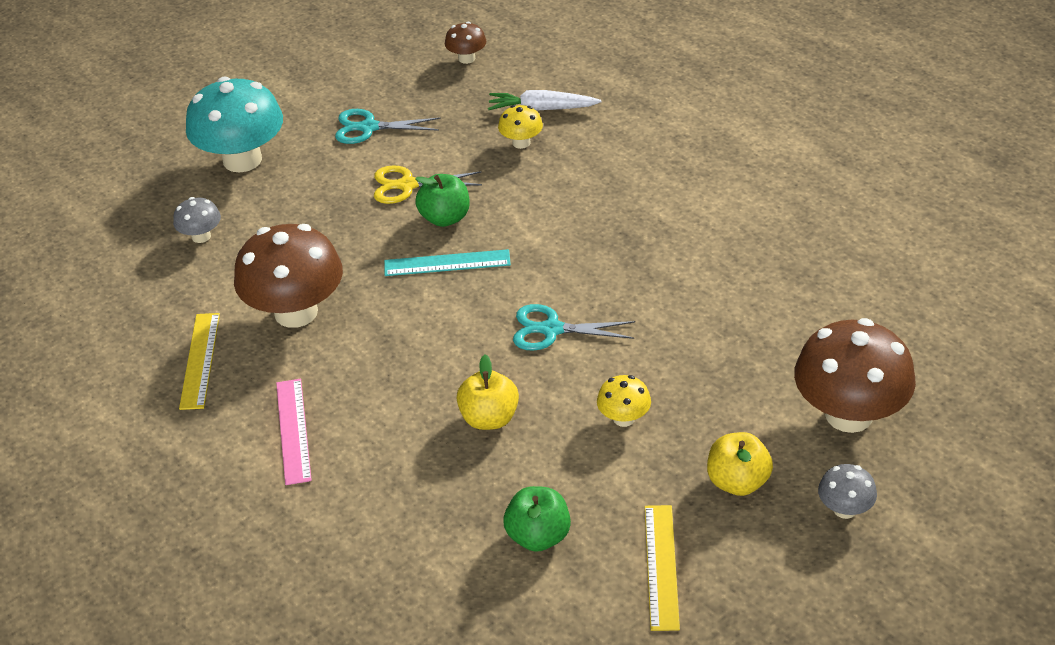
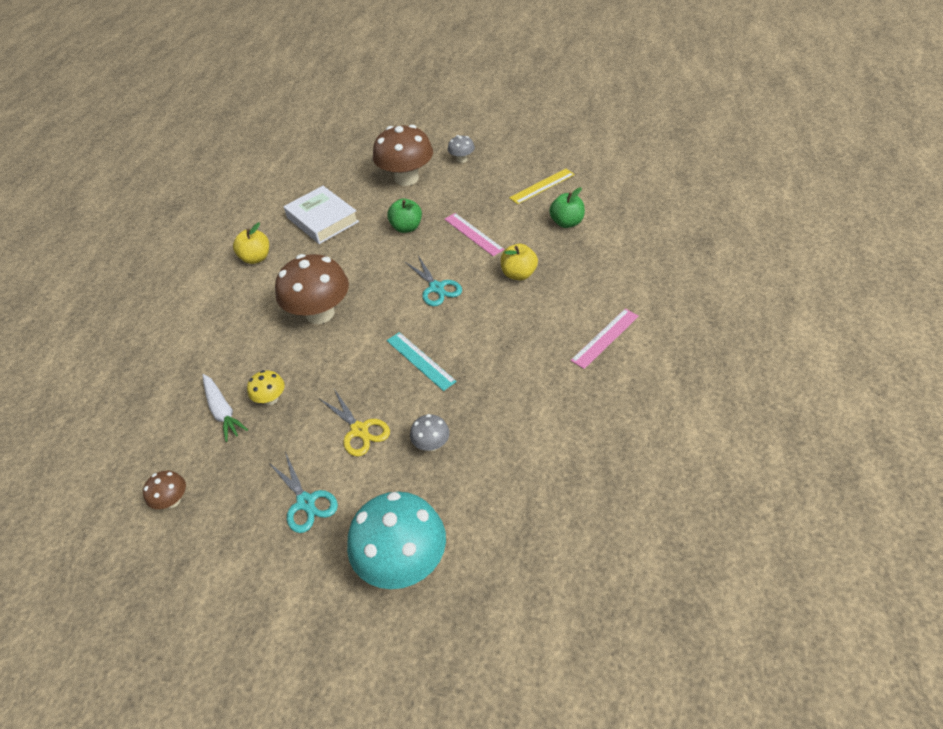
camera: 125 degrees left, 5 degrees up
grey mushroom [173,197,221,243] -> grey mushroom moved to [410,414,450,451]
yellow ruler [179,313,220,410] -> none
brown mushroom [234,224,343,328] -> brown mushroom moved to [275,254,349,324]
green apple [415,174,470,227] -> green apple moved to [387,198,422,233]
yellow mushroom [597,375,651,427] -> pink ruler [444,213,504,256]
yellow apple [707,432,773,496] -> yellow apple moved to [233,222,269,264]
none -> white book [284,186,359,244]

